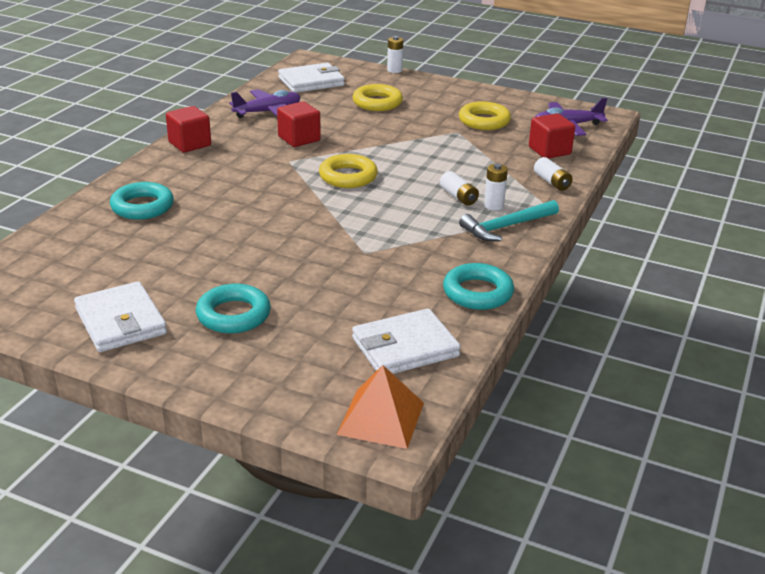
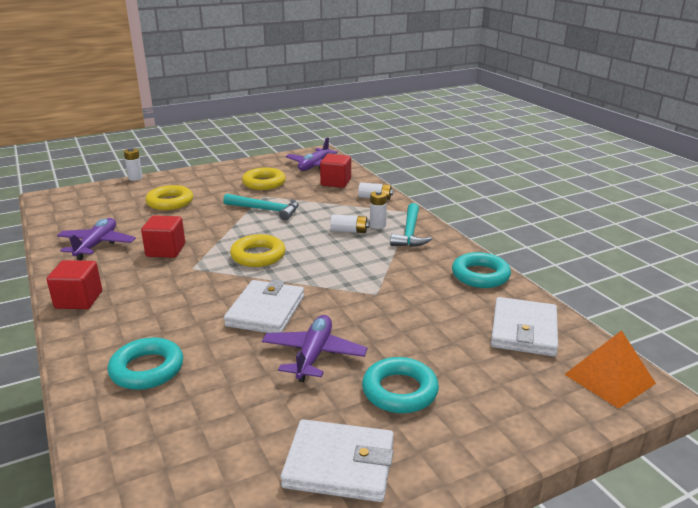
camera: 50 degrees left, 5 degrees down
white wallet [278,63,345,93] -> white wallet moved to [224,279,304,333]
none -> turquoise hammer [223,194,298,220]
none -> purple plane [262,315,367,382]

